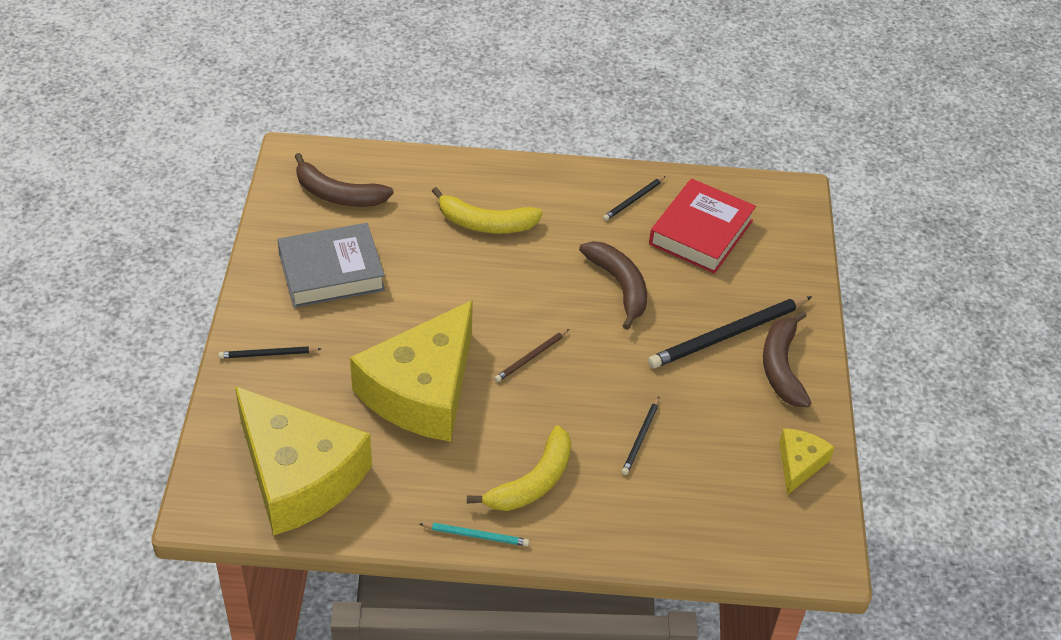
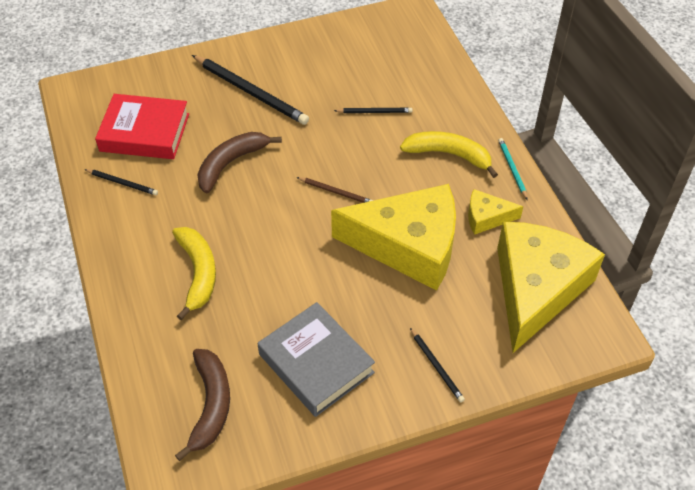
camera: 110 degrees left, 5 degrees up
brown banana [763,311,811,407] -> none
yellow cheese [779,428,835,495] -> yellow cheese moved to [468,189,524,235]

